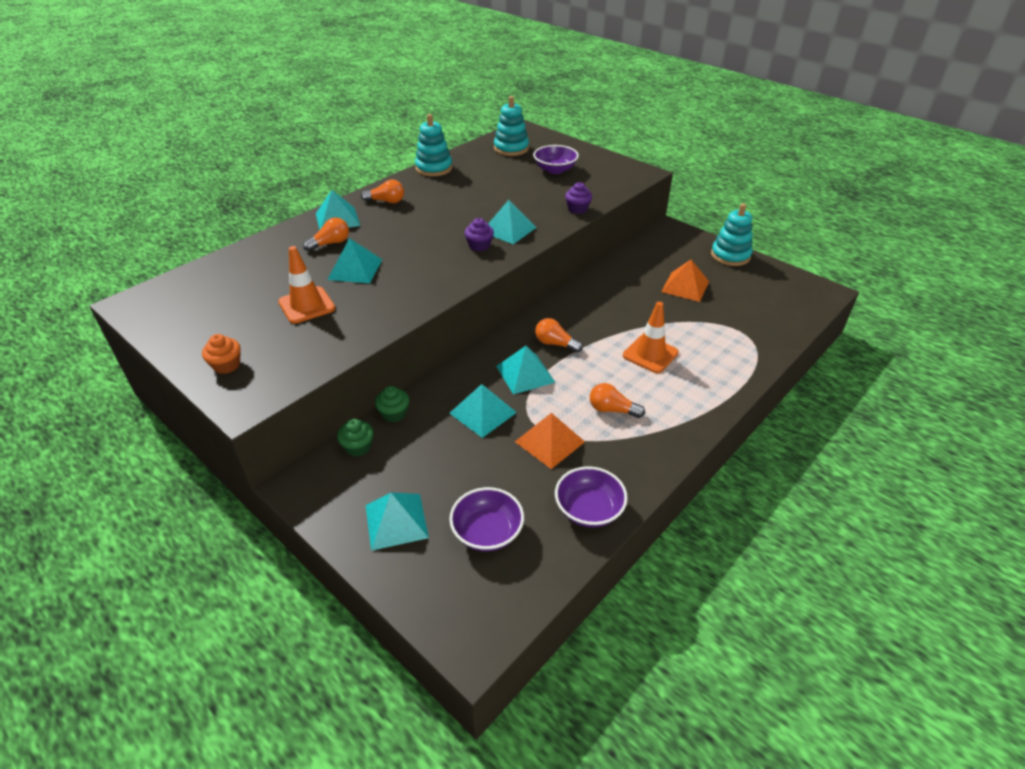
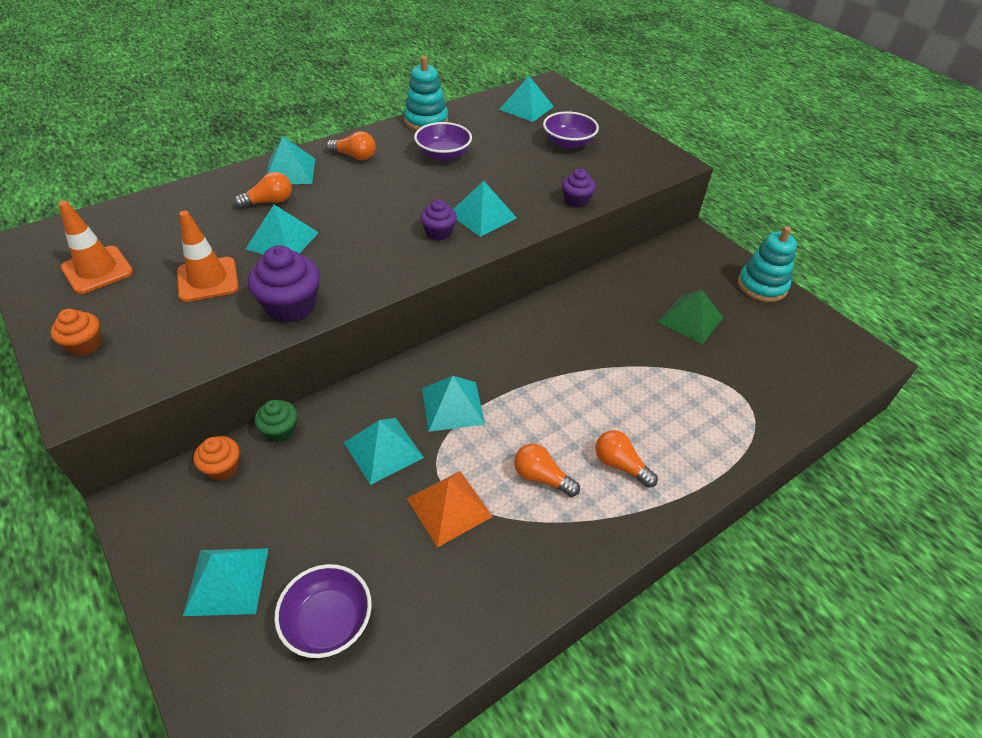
camera: 10 degrees right, 5 degrees up
green cupcake [337,419,374,456] -> orange cupcake [193,436,239,481]
turquoise stacking toy [494,96,529,156] -> turquoise pyramid [499,76,554,122]
orange light bulb [535,318,583,353] -> orange light bulb moved to [595,430,658,488]
purple bowl [555,466,628,527] -> purple bowl moved to [414,122,472,161]
orange traffic cone [623,302,679,373] -> orange traffic cone moved to [58,201,133,294]
orange pyramid [661,260,709,302] -> green pyramid [658,289,724,344]
none -> purple cupcake [248,245,320,322]

